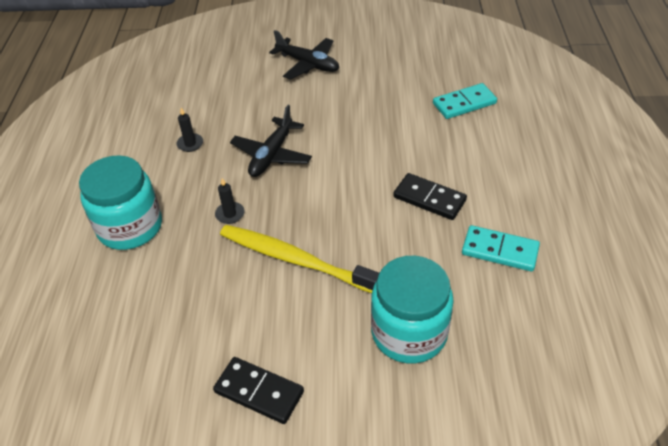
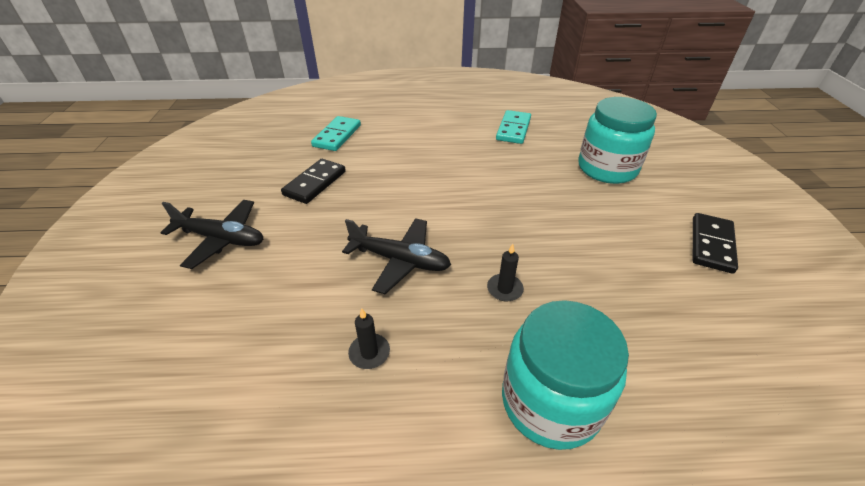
camera: 95 degrees left, 5 degrees down
yellow toothbrush [220,225,379,293] -> none
black plane [269,30,339,80] -> black plane turned 75 degrees clockwise [160,200,263,269]
black domino [393,173,467,220] -> black domino moved to [281,159,346,204]
turquoise domino [433,83,497,119] -> turquoise domino turned 45 degrees clockwise [311,116,361,151]

